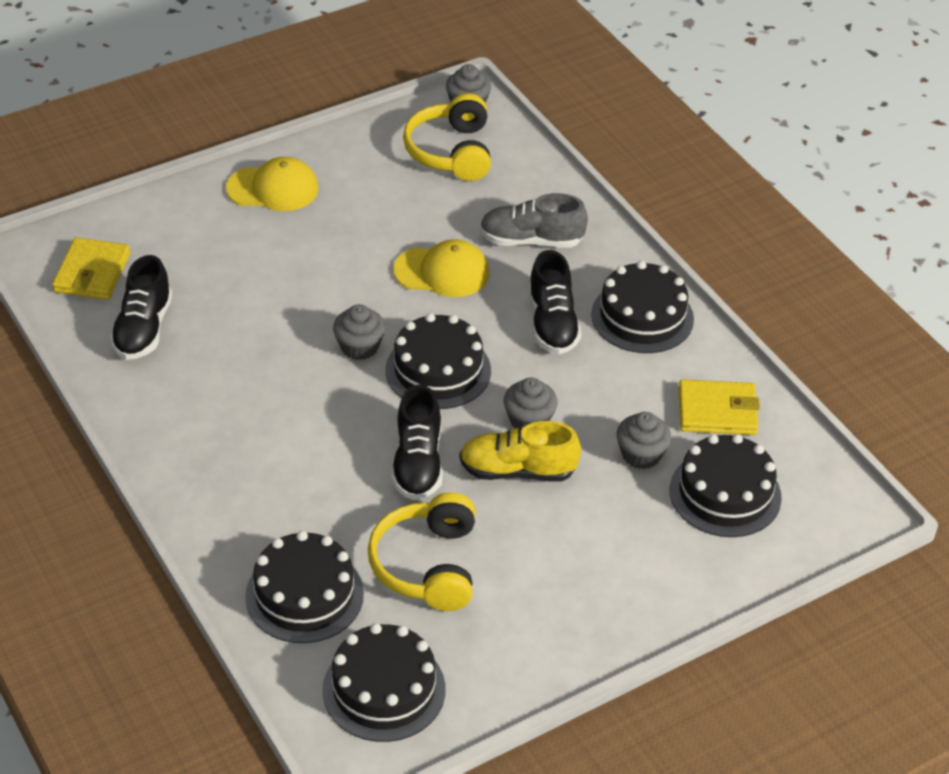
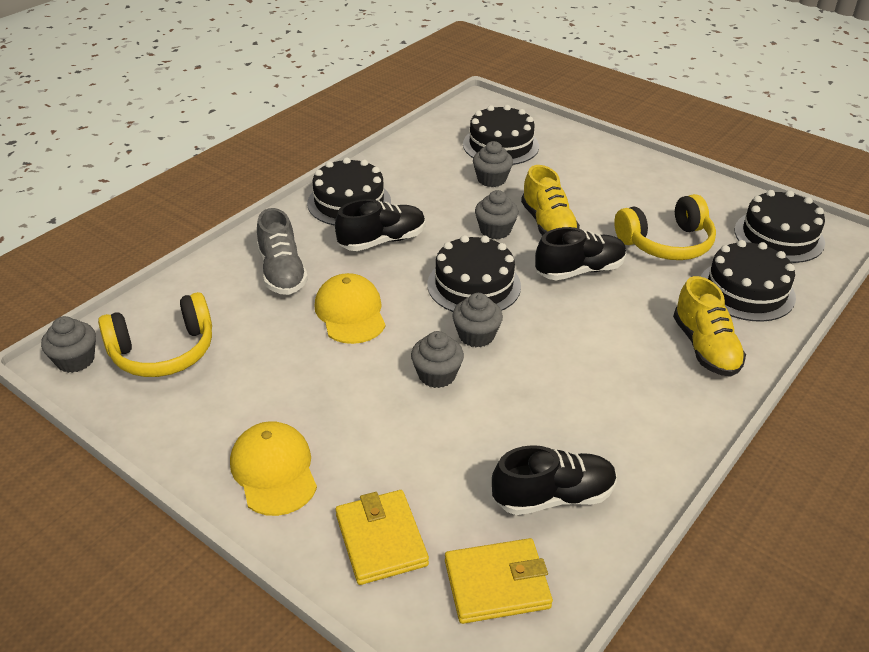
camera: 110 degrees left, 5 degrees down
yellow wallet [679,379,760,435] -> yellow wallet moved to [336,490,429,585]
none -> grey cupcake [411,331,464,388]
none -> yellow shoe [673,276,746,377]

